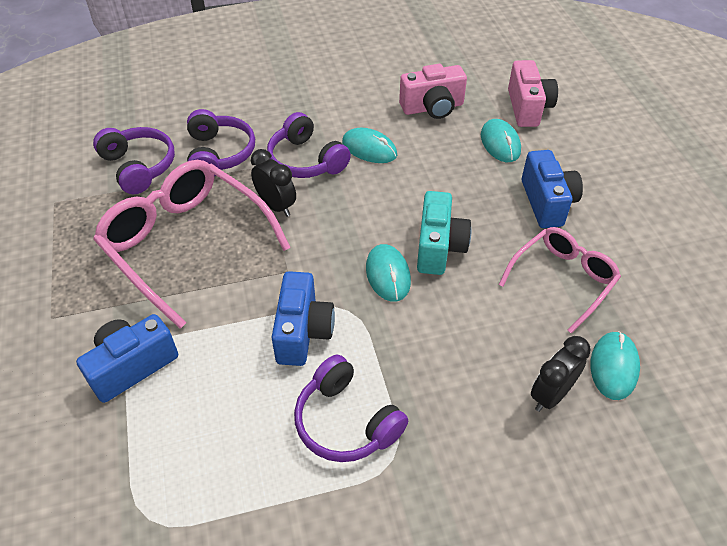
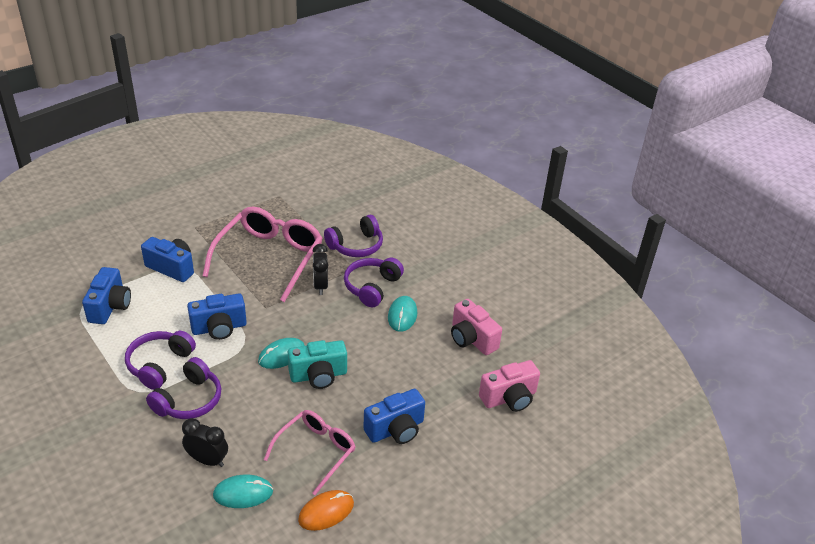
camera: 65 degrees right, 10 degrees down
purple headphones [93,127,175,195] -> purple headphones moved to [146,357,221,419]
black clock [251,149,296,217] -> black clock turned 150 degrees clockwise [312,244,328,295]
turquoise mouse [481,119,521,162] -> none
pink glasses [499,227,621,333] -> pink glasses turned 75 degrees counterclockwise [264,410,355,495]
none -> blue camera [82,267,131,324]
none -> orange mouse [298,490,354,531]

